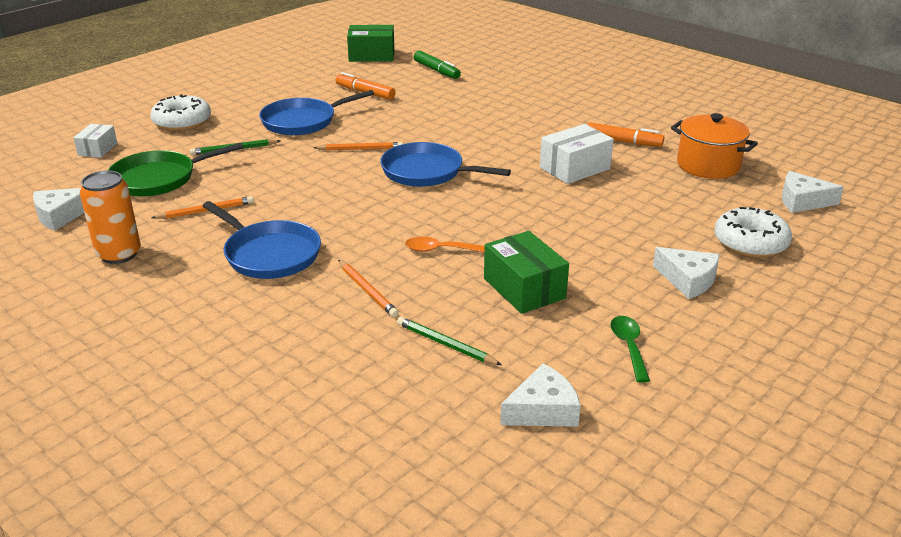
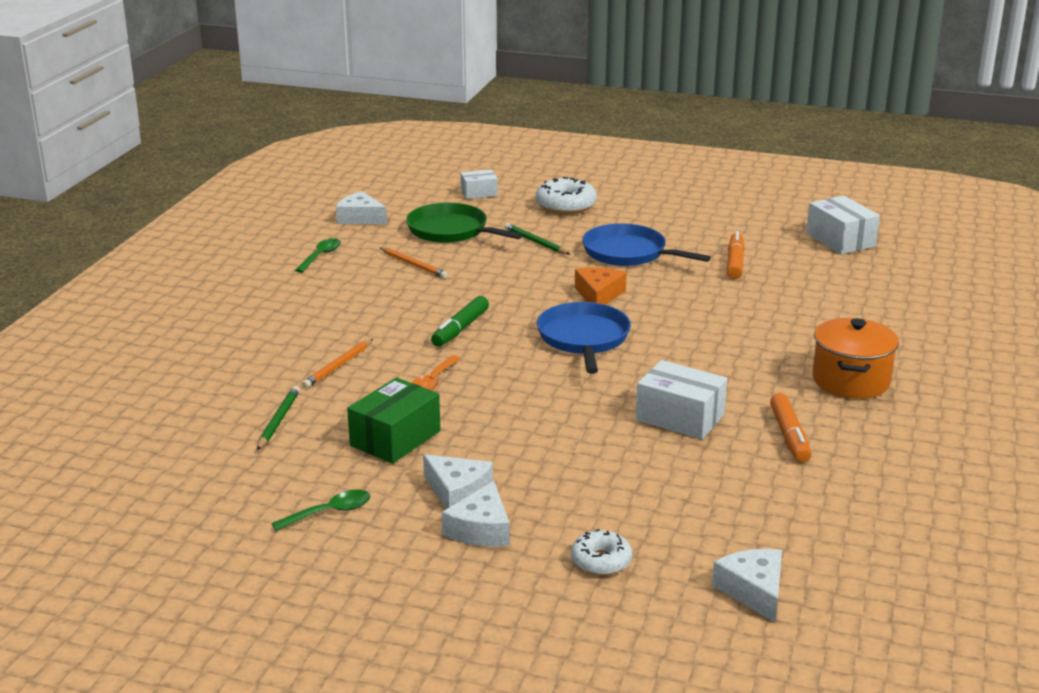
camera: 65 degrees right, 5 degrees down
orange can [80,170,141,264] -> green spoon [295,238,341,273]
blue pan [203,201,321,279] -> none
orange pencil [313,142,403,150] -> orange cheese [575,267,627,305]
green box [347,25,394,62] -> white box [806,196,880,254]
orange spoon [405,237,485,252] -> orange spoon turned 135 degrees counterclockwise [411,355,461,391]
green marker [414,50,461,79] -> green marker moved to [431,296,489,347]
white cheese [500,363,581,427] -> white cheese moved to [423,454,493,509]
orange pot [671,113,758,179] -> orange pot moved to [812,318,899,399]
white donut [714,207,792,258] -> white donut [571,529,632,576], size x0.63

